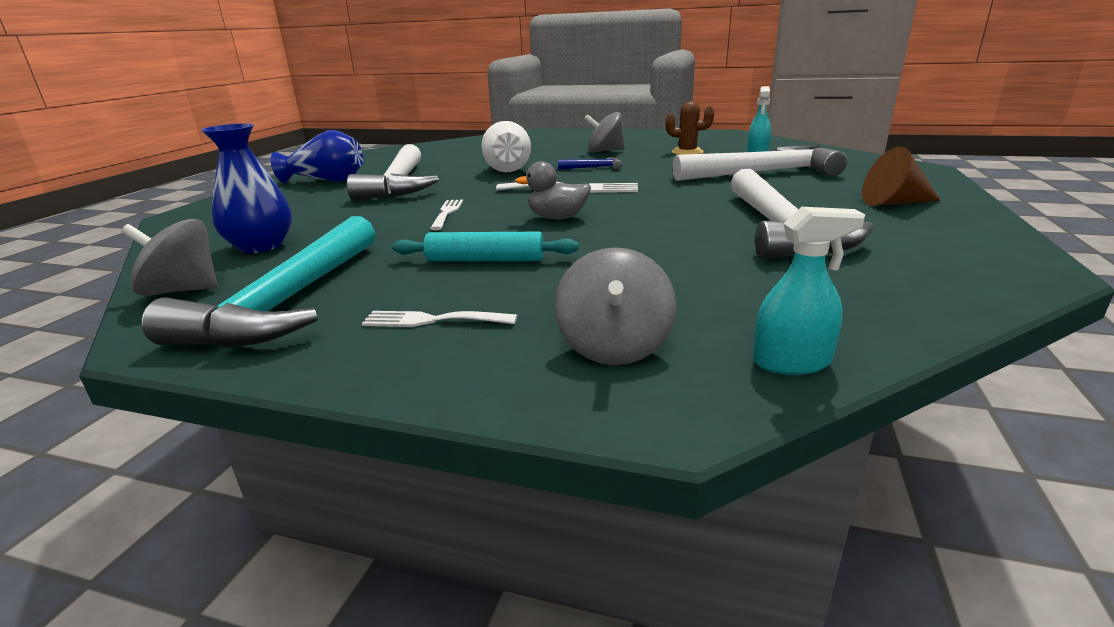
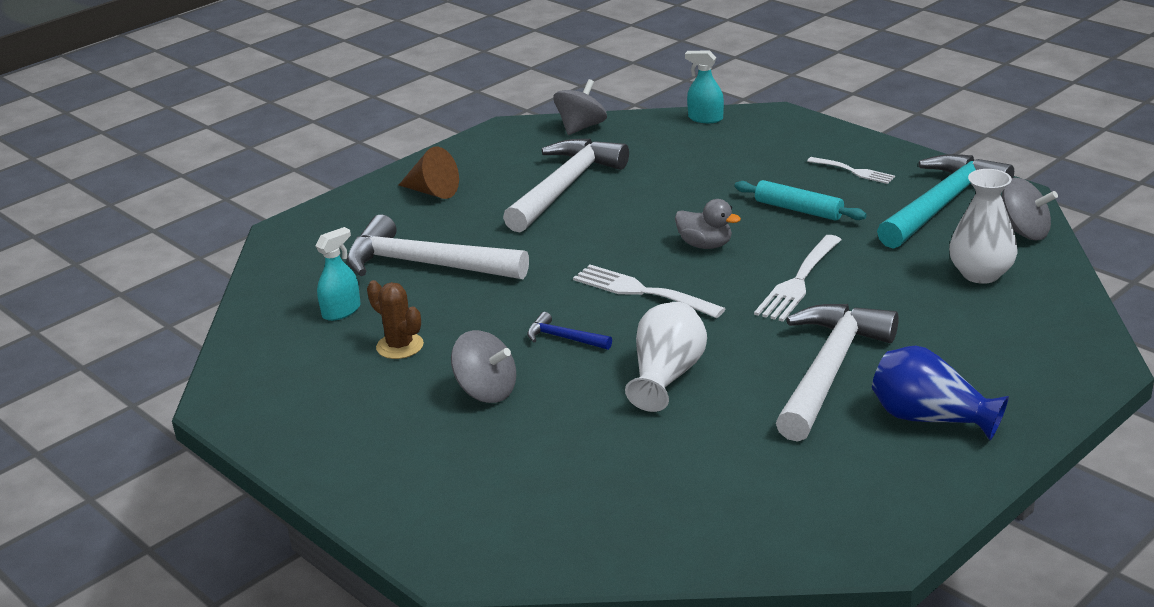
camera: 150 degrees left, 5 degrees up
blue vase [201,123,292,253] -> white vase [949,169,1018,284]
white fork [430,200,463,230] -> white fork [754,235,842,322], size x1.61
grey spinning top [554,247,676,365] -> grey spinning top moved to [553,79,607,135]

